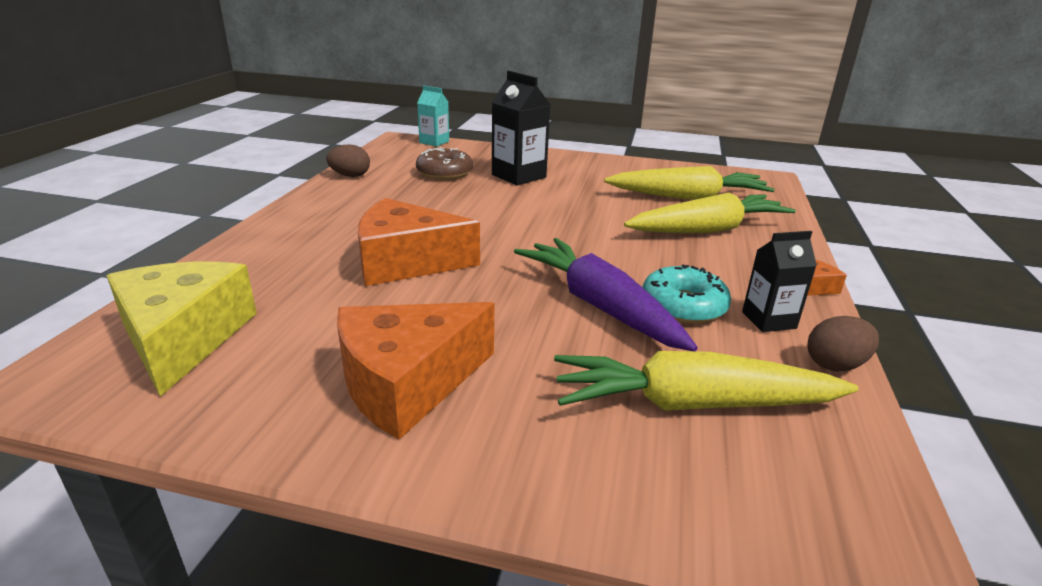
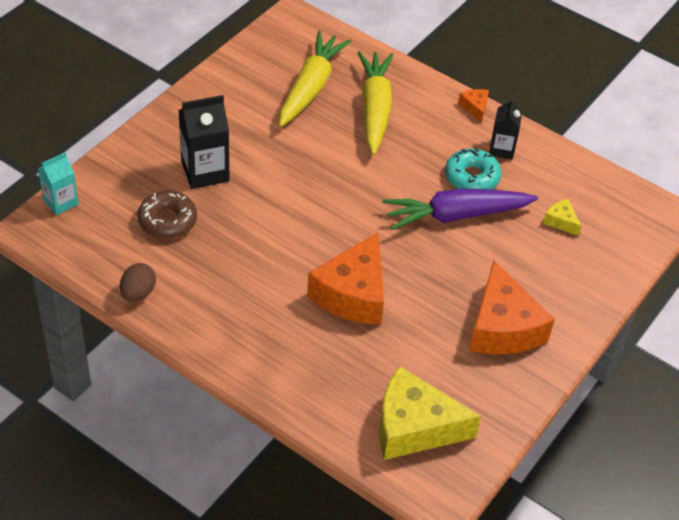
camera: 70 degrees left, 20 degrees up
yellow carrot [554,351,859,411] -> yellow cheese [543,199,581,236]
brown egg [808,316,879,371] -> none

